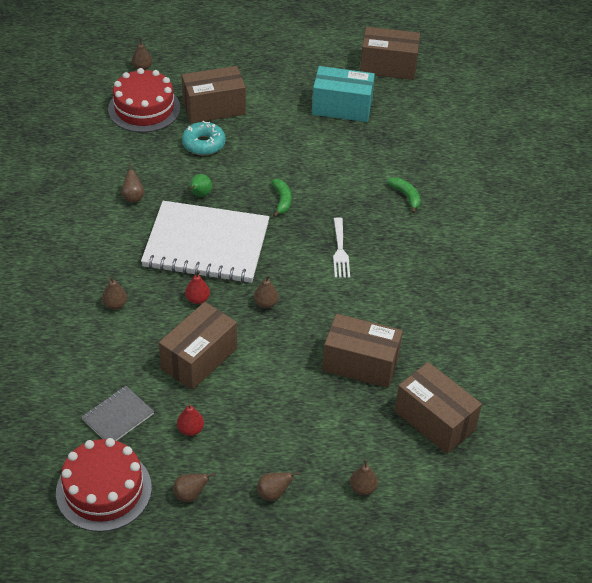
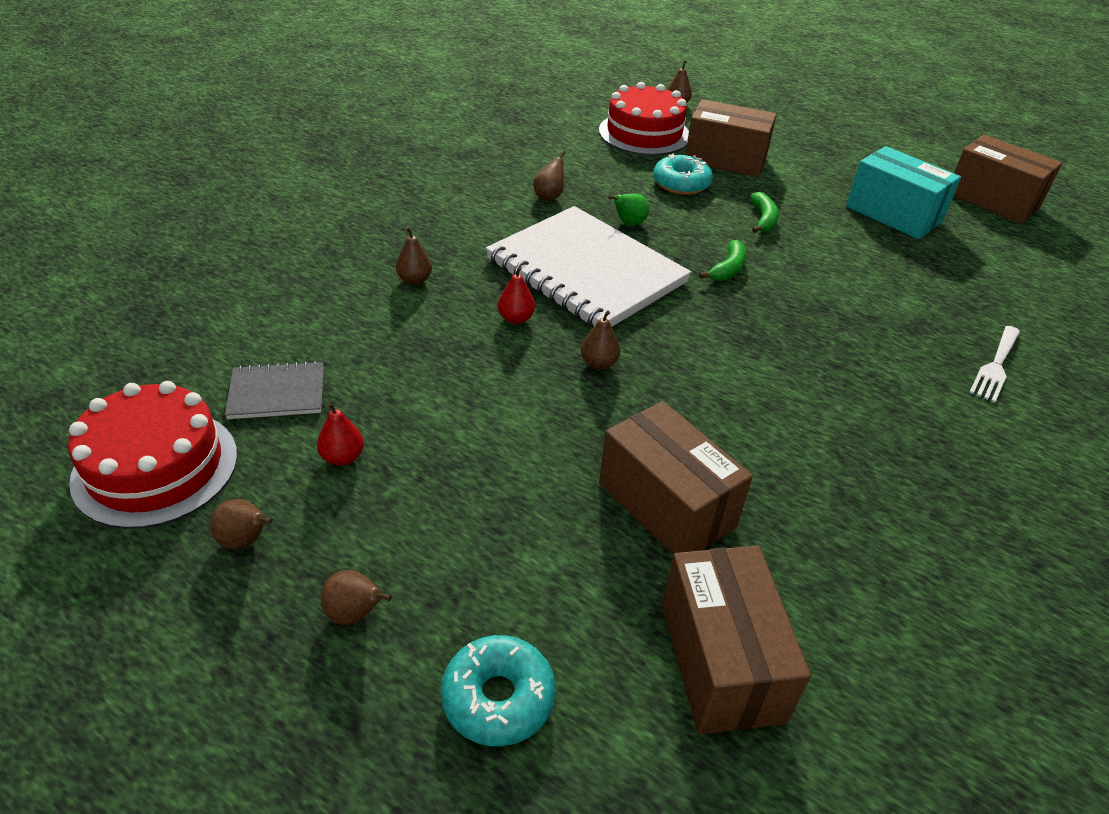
camera: 35 degrees right, 5 degrees down
brown box [159,302,237,390] -> none
white fork [333,217,350,278] -> white fork moved to [969,326,1020,403]
brown pear [350,459,378,495] -> turquoise donut [441,635,556,746]
green banana [387,177,421,213] -> green banana moved to [750,192,779,233]

